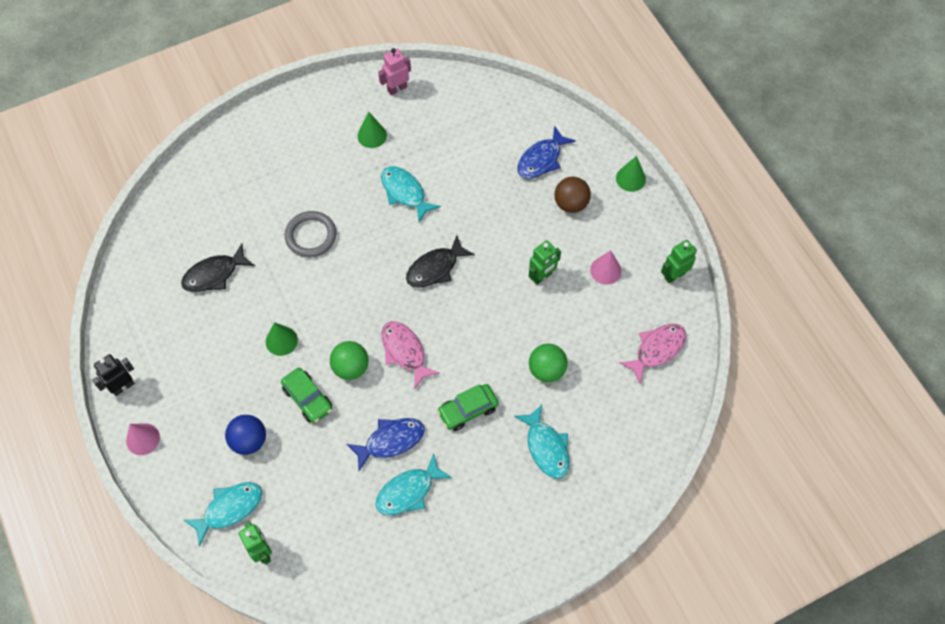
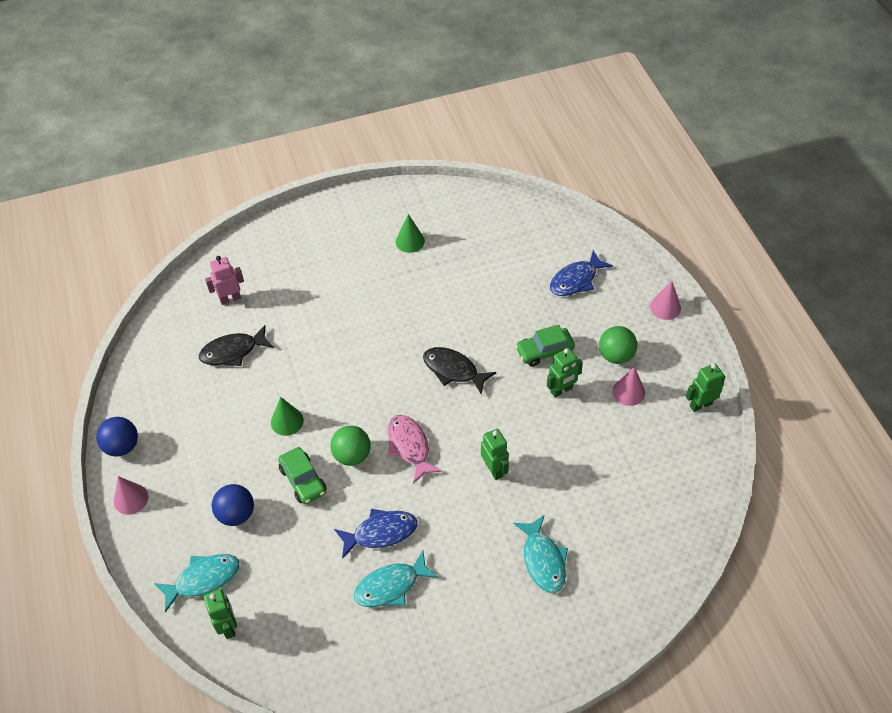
camera: 10 degrees right, 10 degrees down
black robot [92,354,135,396] -> blue ball [96,417,138,456]
grey ring [285,211,337,257] -> none
pink robot [378,48,411,95] -> pink robot moved to [205,256,244,305]
turquoise fish [381,166,441,222] -> none
black fish [406,235,475,288] -> black fish turned 60 degrees clockwise [423,347,496,395]
green car [437,384,499,431] -> green car moved to [515,324,575,367]
green ball [529,343,568,382] -> green ball moved to [599,326,637,364]
brown ball [554,177,591,213] -> none
green cone [616,156,646,192] -> pink cone [650,281,681,320]
pink fish [619,324,686,384] -> none
none -> green robot [481,429,509,480]

